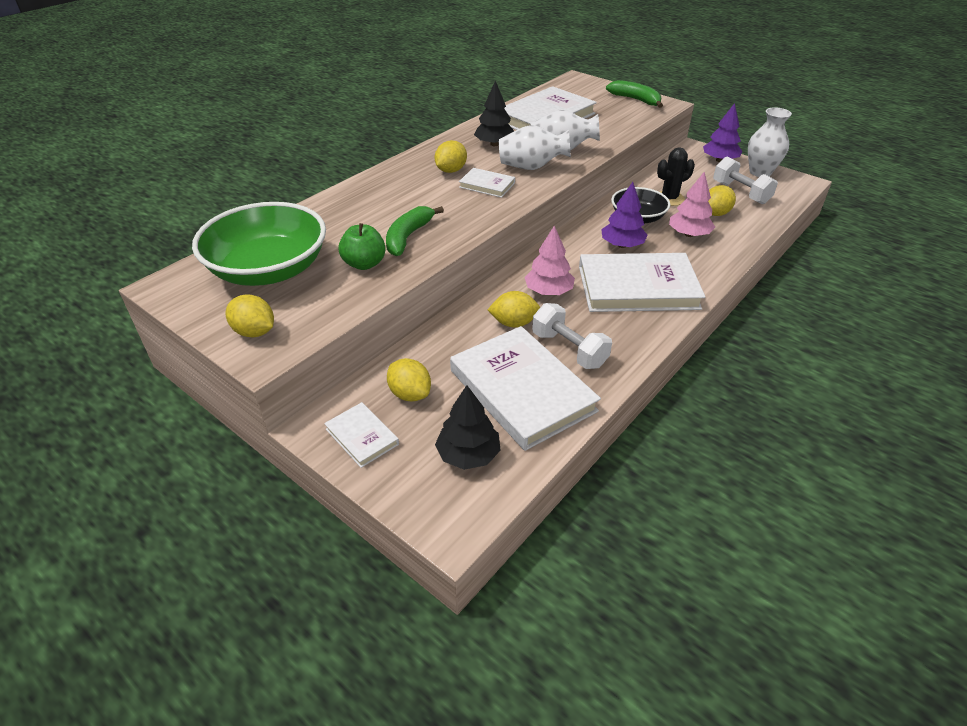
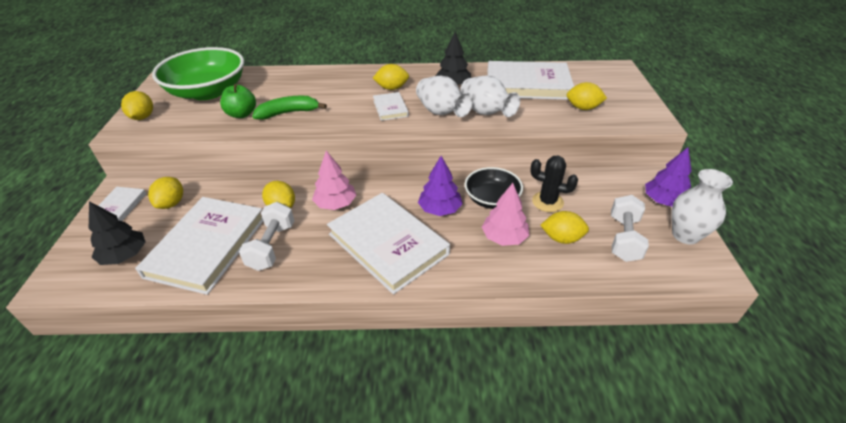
camera: 50 degrees right, 0 degrees up
green banana [606,80,663,108] -> none
none -> yellow lemon [567,82,607,110]

